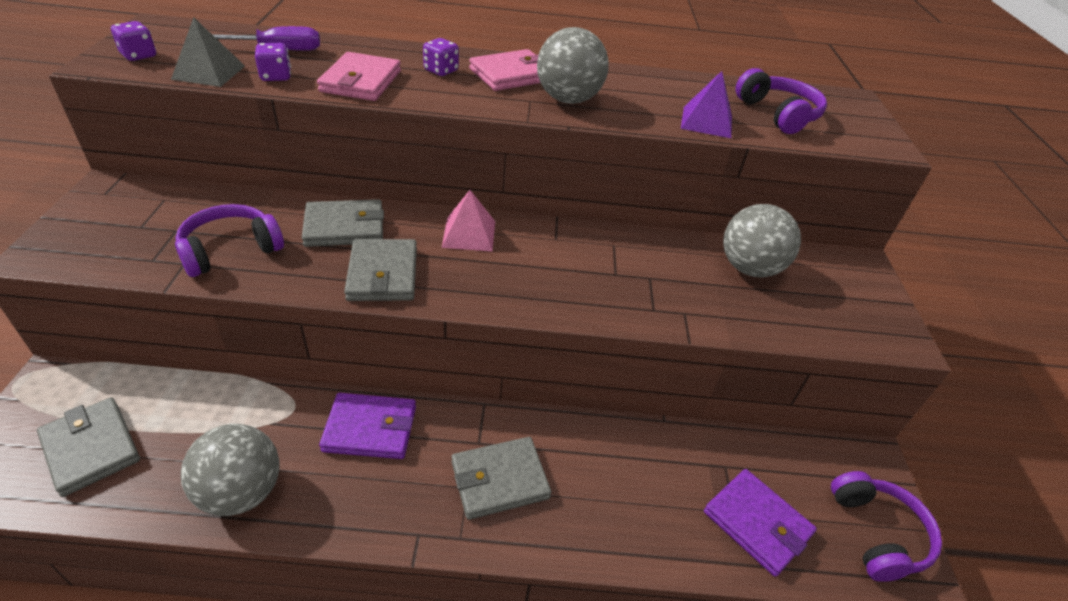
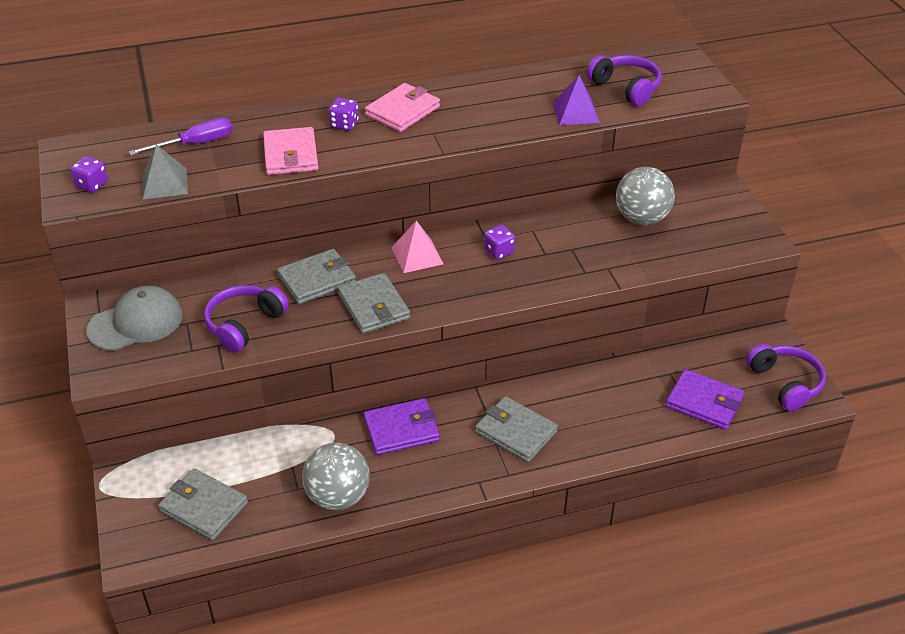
camera: 15 degrees left, 0 degrees up
purple dice [255,43,291,81] -> purple dice moved to [484,225,515,260]
grey wallet [451,437,551,520] -> grey wallet turned 75 degrees clockwise [475,396,558,462]
grey ball [537,27,609,104] -> none
none -> grey cap [86,285,183,351]

